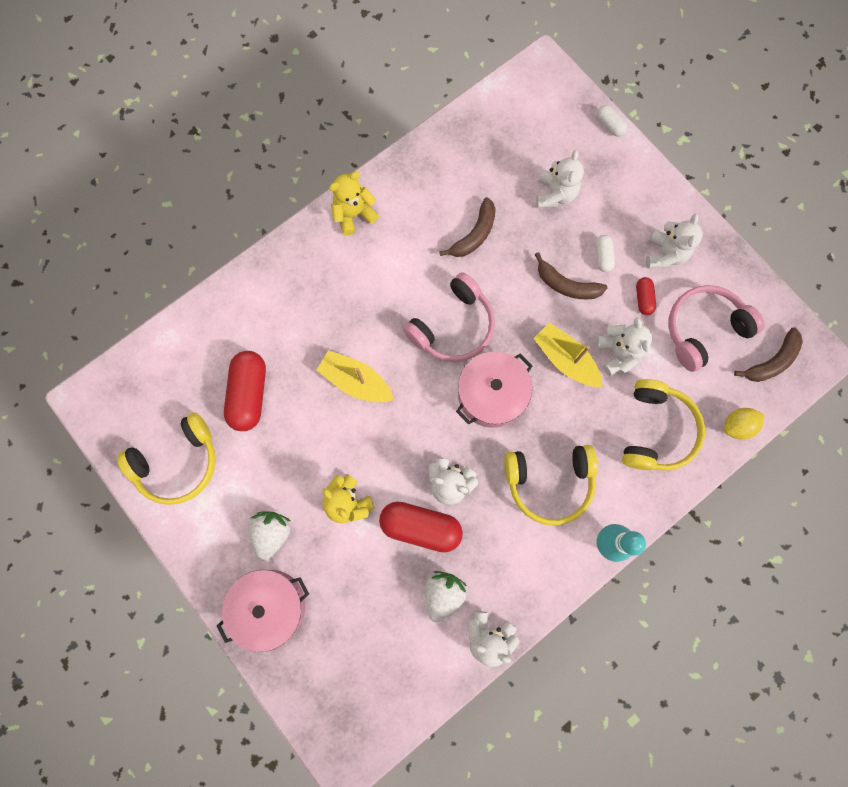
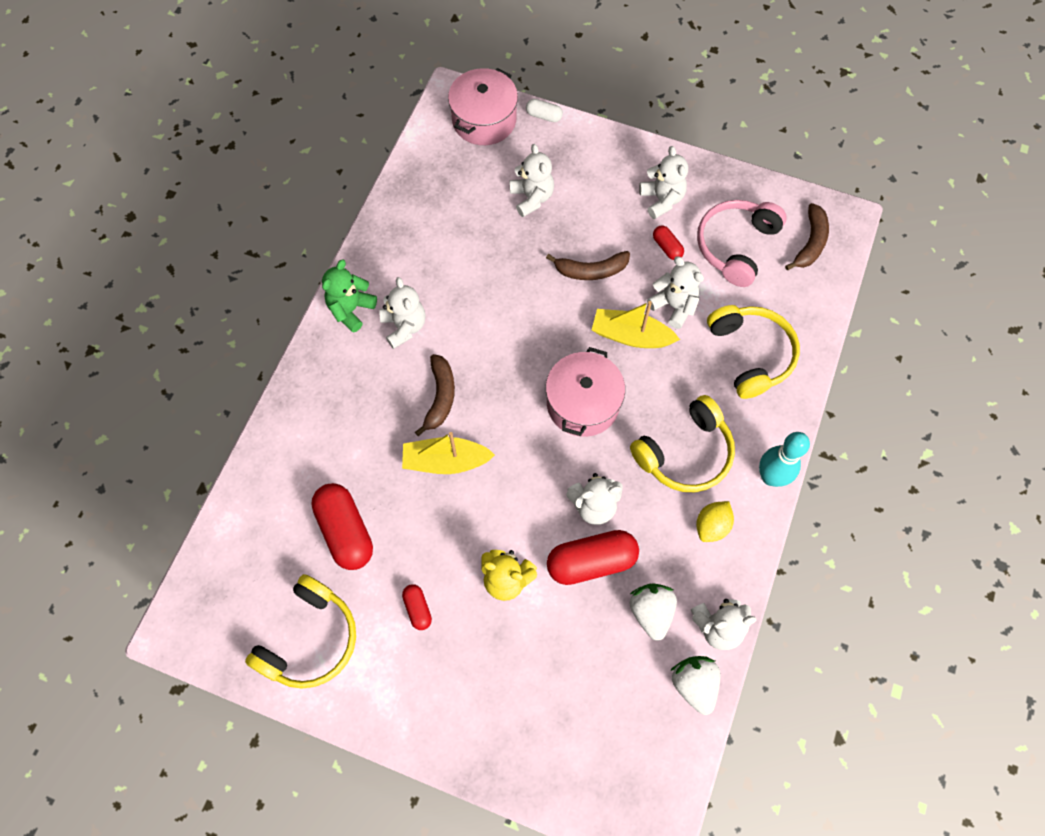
camera: 30 degrees left, 10 degrees down
pink pot [217,570,309,652] -> pink pot moved to [448,68,518,145]
white strawberry [248,511,291,561] -> white strawberry moved to [670,656,721,715]
yellow teddy bear [329,171,379,236] -> green teddy bear [322,259,377,333]
pink headphones [403,272,495,362] -> none
brown banana [439,197,496,257] -> brown banana moved to [415,354,455,436]
white capsule [595,235,615,272] -> none
yellow lemon [724,408,764,440] -> yellow lemon moved to [696,501,734,542]
none -> white teddy bear [379,277,426,349]
none -> red capsule [402,584,432,630]

